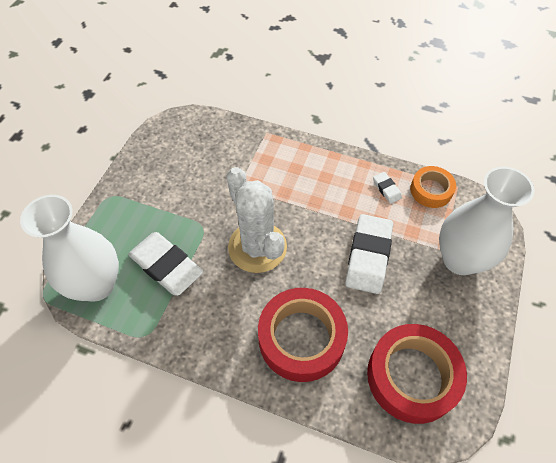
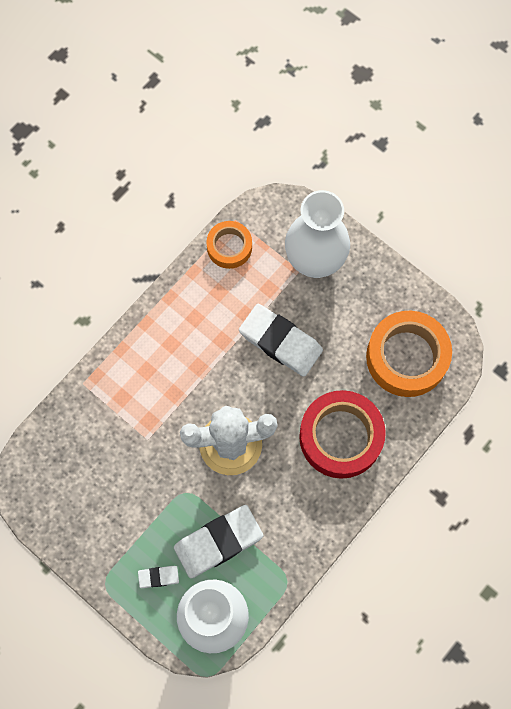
camera: 70 degrees left, 15 degrees up
red tape [367,324,467,424] -> orange tape [366,311,452,397]
white eraser [373,172,402,204] -> white eraser moved to [138,566,179,588]

